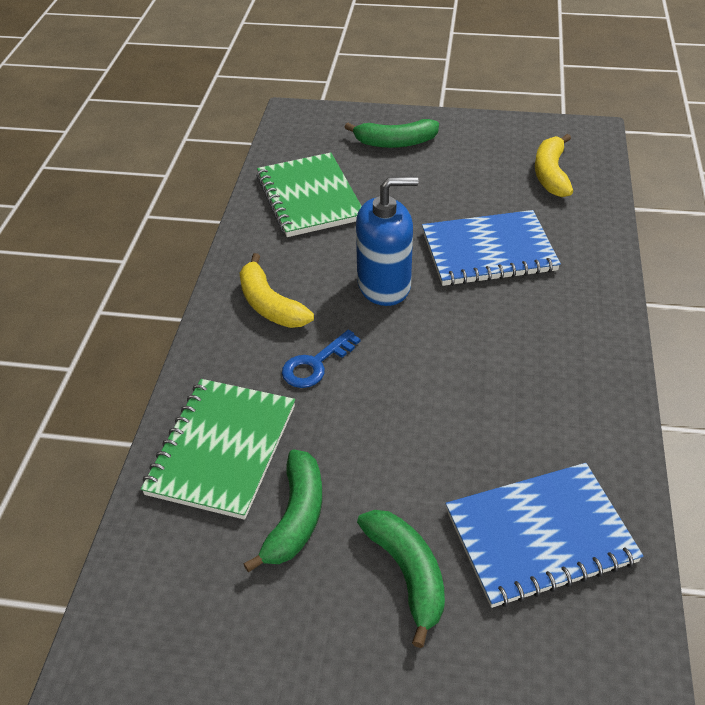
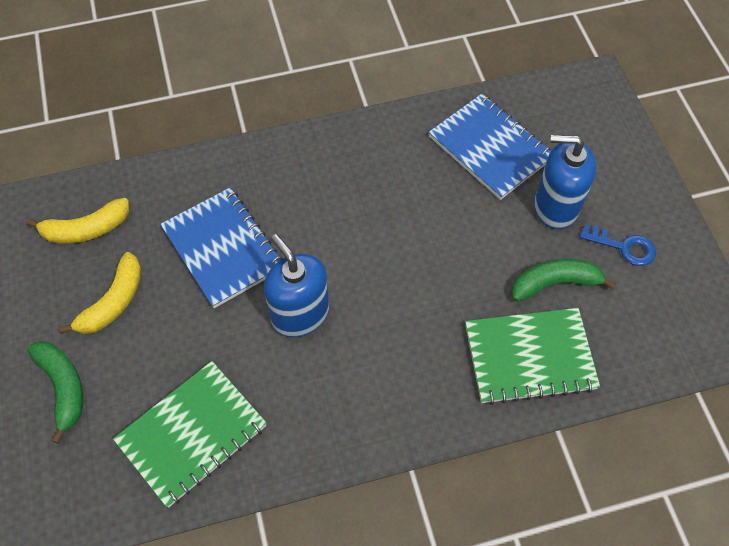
camera: 115 degrees left, 15 degrees up
yellow banana [239,253,314,328] -> yellow banana moved to [59,252,142,334]
blue key [282,330,360,388] -> blue key moved to [579,225,656,266]
green banana [357,510,445,648] -> blue soap dispenser [534,135,596,229]

